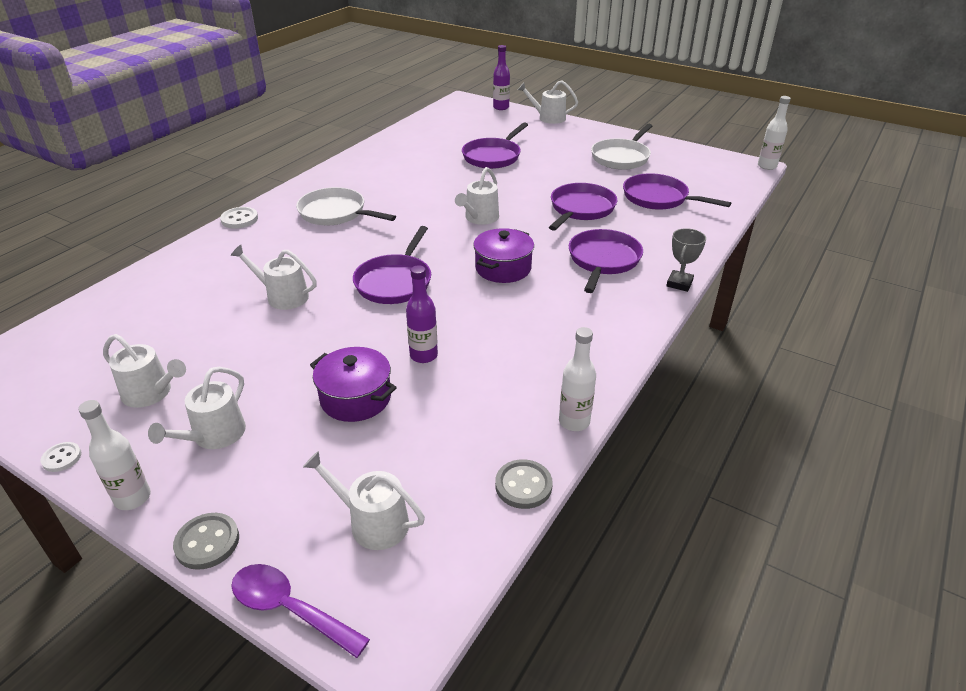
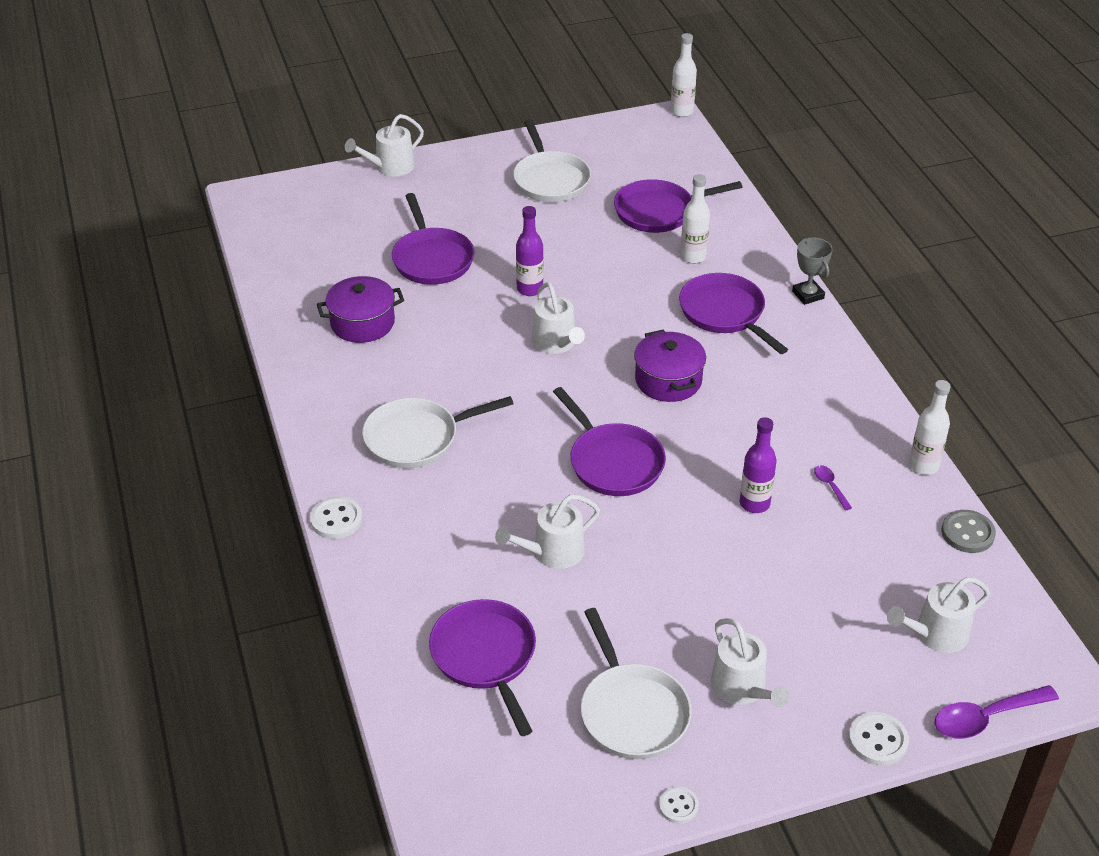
camera: 50 degrees left, 5 degrees up
white bottle [78,400,151,510] -> white bottle moved to [680,174,710,264]
white watering can [103,334,186,408] -> white pan [581,608,692,759]
grey button [173,513,239,570] -> white button [848,712,909,766]
purple pot [310,347,397,422] -> purple pot moved to [317,276,404,343]
purple bottle [493,45,510,110] -> purple bottle moved to [516,206,544,296]
purple pan [549,183,618,231] -> purple pan moved to [429,599,536,736]
none -> purple spoon [814,465,852,511]

